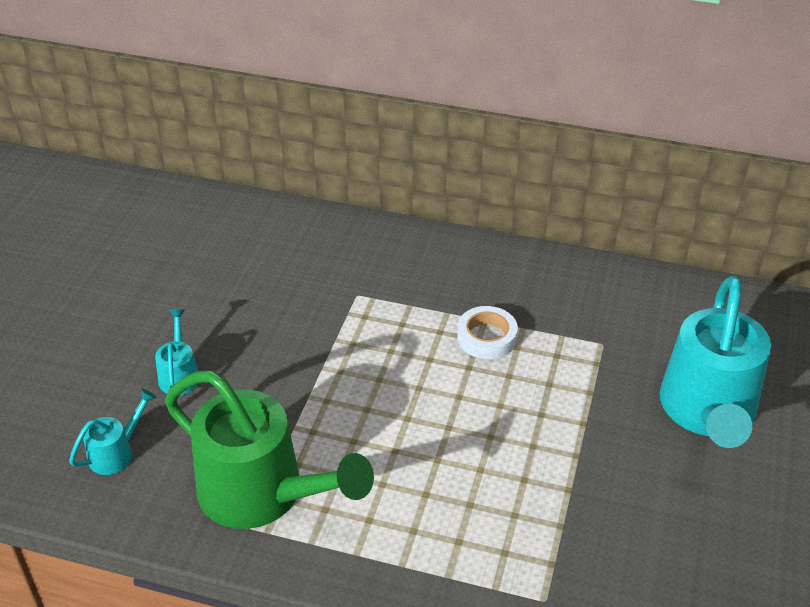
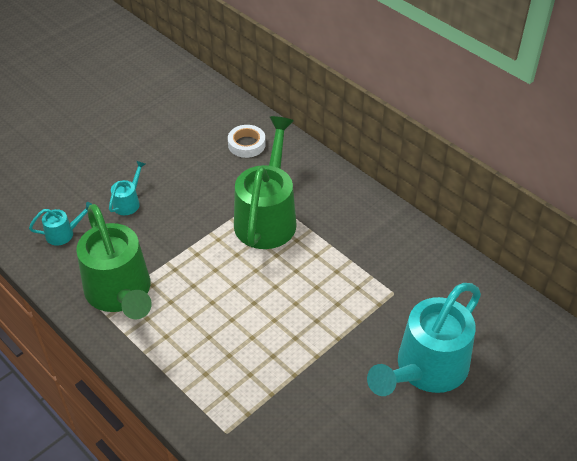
camera: 30 degrees right, 5 degrees up
white tape [457,306,518,359] -> white tape moved to [228,125,266,158]
none -> green watering can [234,116,297,249]

